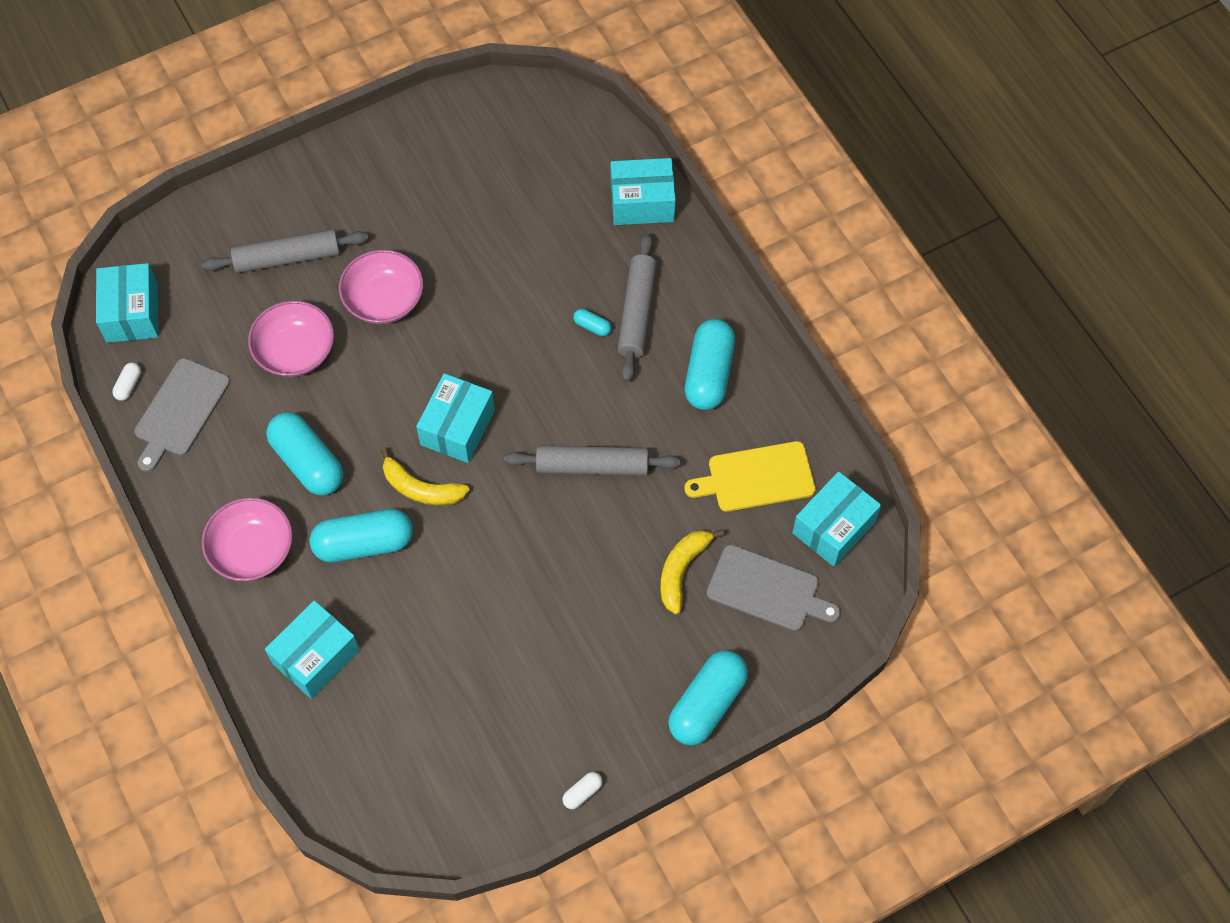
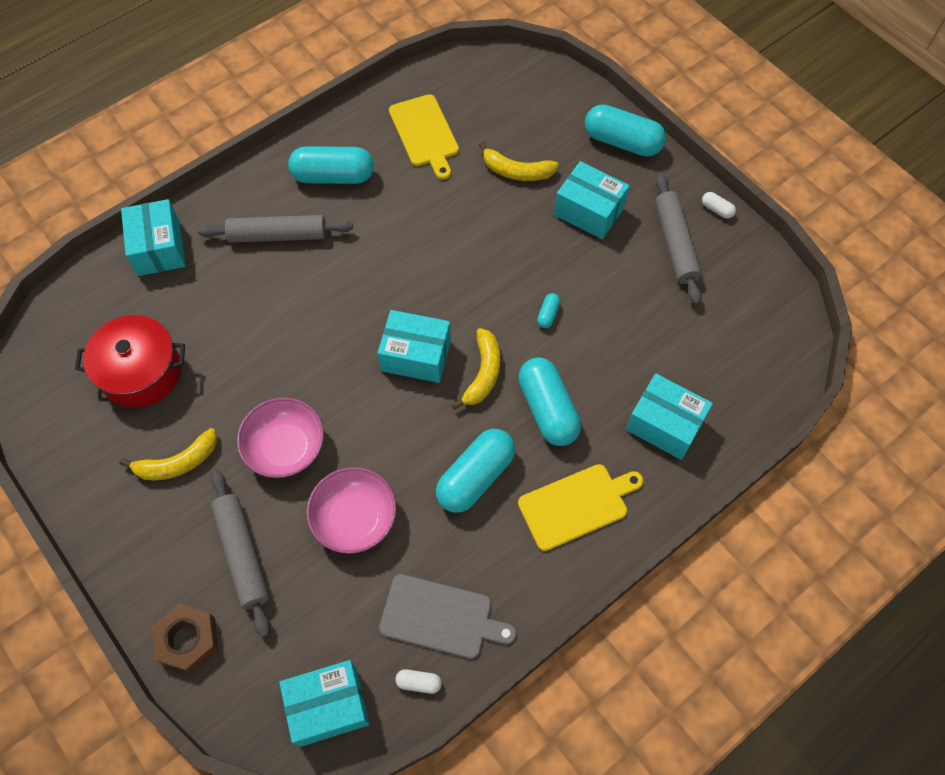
camera: 100 degrees left, 0 degrees up
pink bowl [202,497,293,581] -> yellow cutting board [518,464,644,551]
grey rolling pin [504,446,681,475] -> grey rolling pin moved to [655,174,702,305]
turquoise capsule [573,309,612,336] -> turquoise capsule moved to [537,293,561,328]
grey cutting board [707,545,841,631] -> none
turquoise box [792,471,881,567] -> turquoise box moved to [554,161,630,239]
none -> red pot [75,315,185,408]
none -> yellow banana [119,428,217,480]
none -> brown nut [152,604,219,673]

